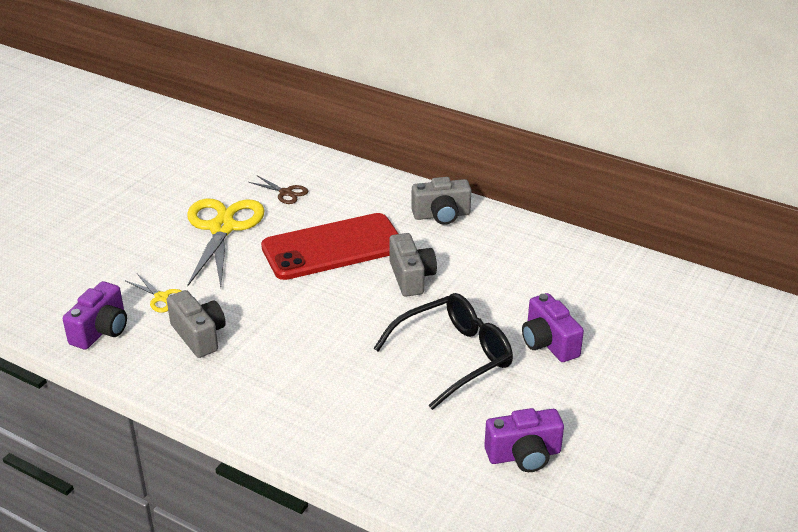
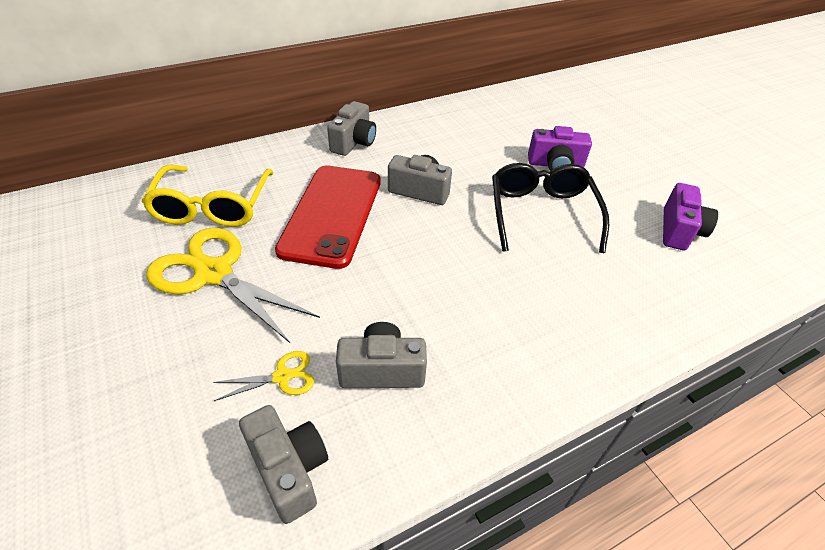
camera: 60 degrees left, 10 degrees up
purple camera [63,281,127,350] -> grey camera [239,405,328,524]
brown scissors [248,176,308,204] -> yellow glasses [142,165,274,227]

